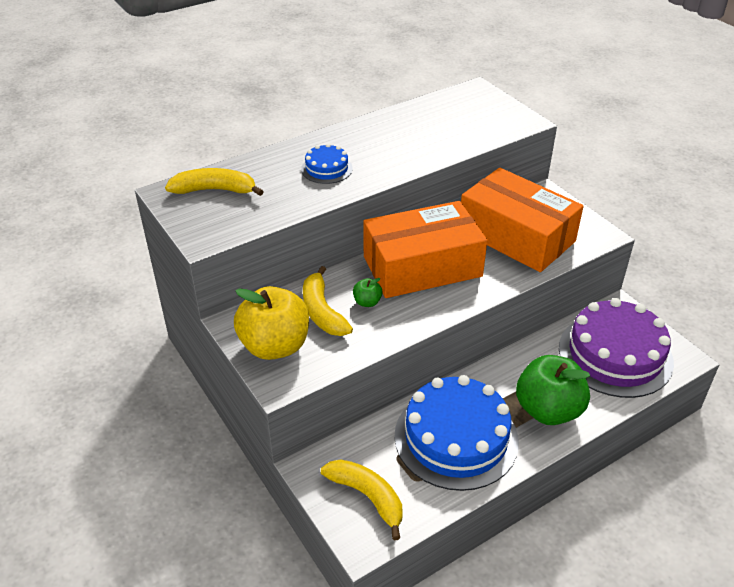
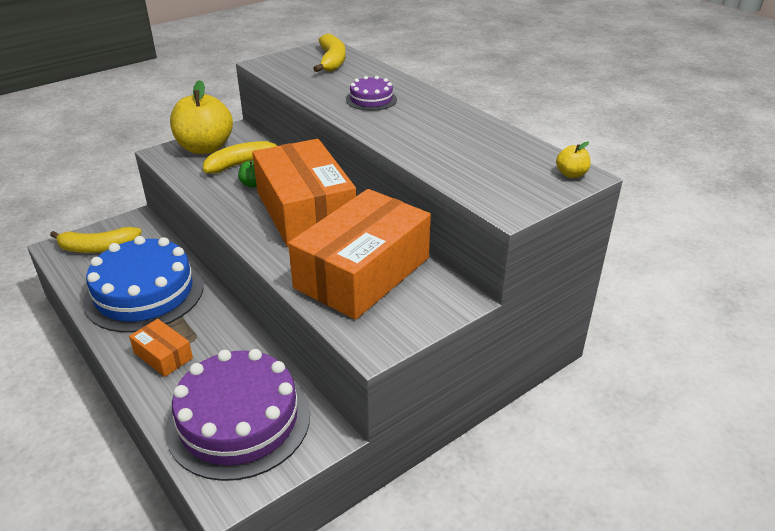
camera: 85 degrees right, 5 degrees down
blue cake [301,143,353,184] -> purple cake [346,76,397,111]
yellow banana [321,459,403,540] -> yellow banana turned 45 degrees clockwise [50,227,142,253]
green apple [516,355,590,425] -> orange box [129,319,193,377]
none -> yellow apple [556,142,591,178]

